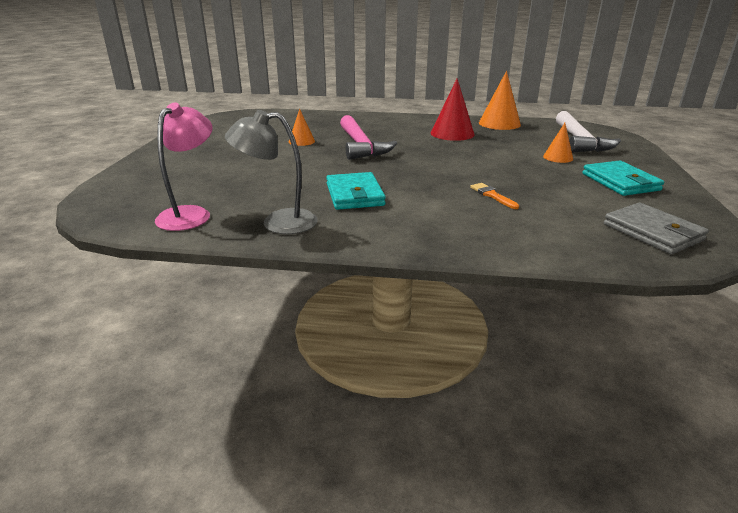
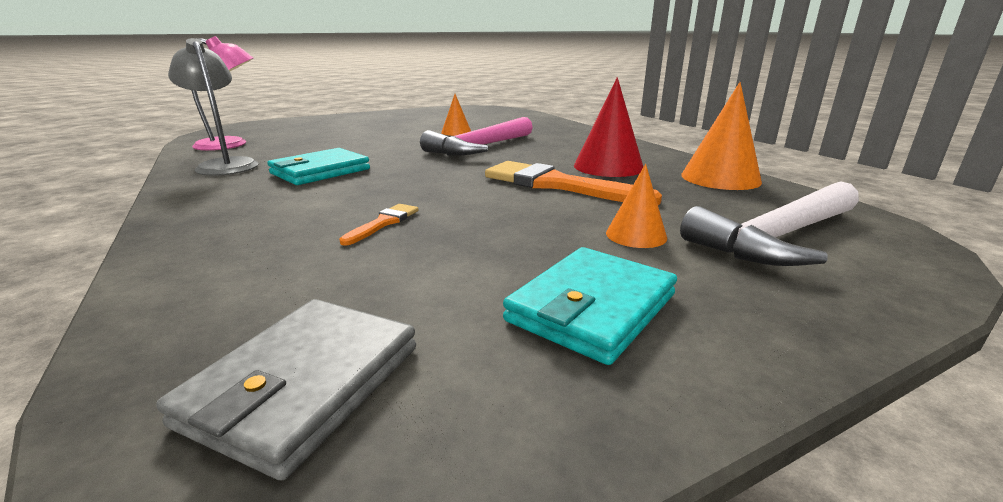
camera: 55 degrees right, 5 degrees down
none -> orange brush [485,161,662,205]

